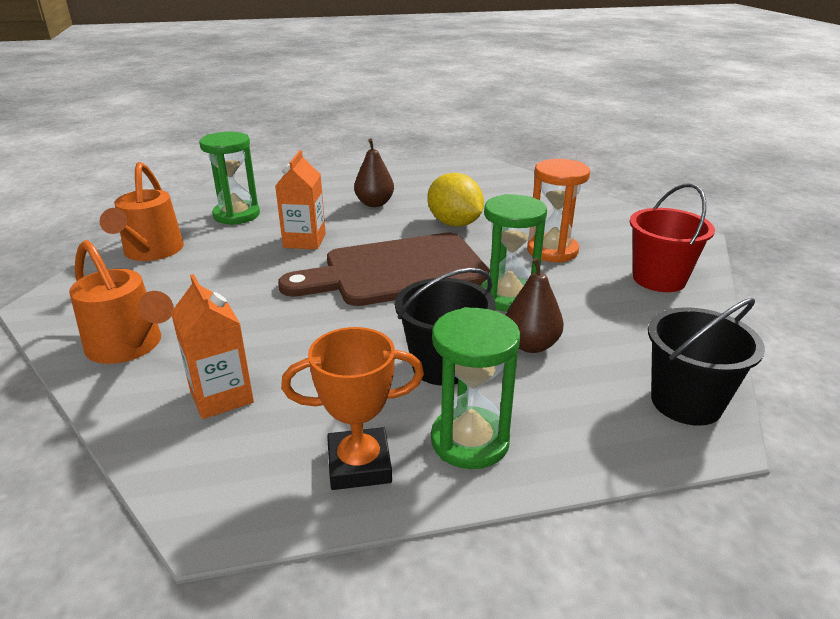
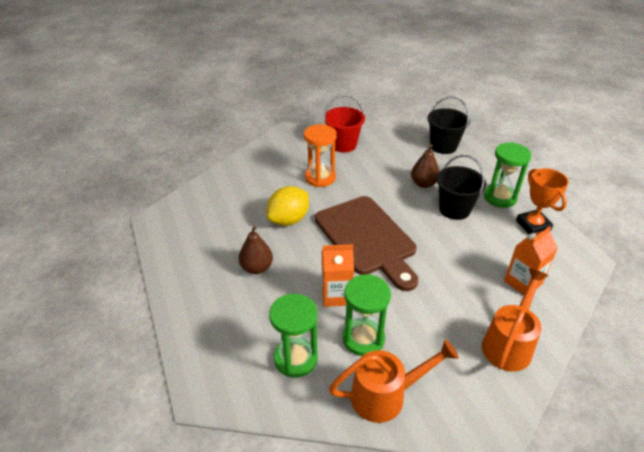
camera: 100 degrees left, 10 degrees up
green hourglass [481,194,547,312] -> green hourglass moved to [342,274,391,356]

